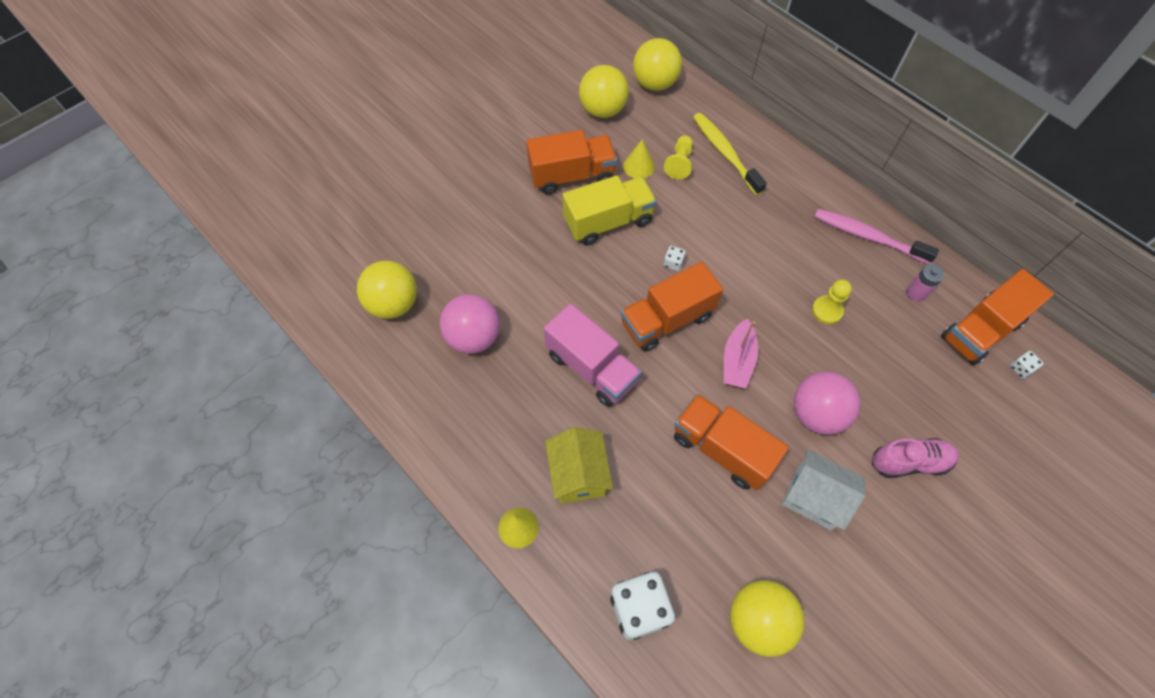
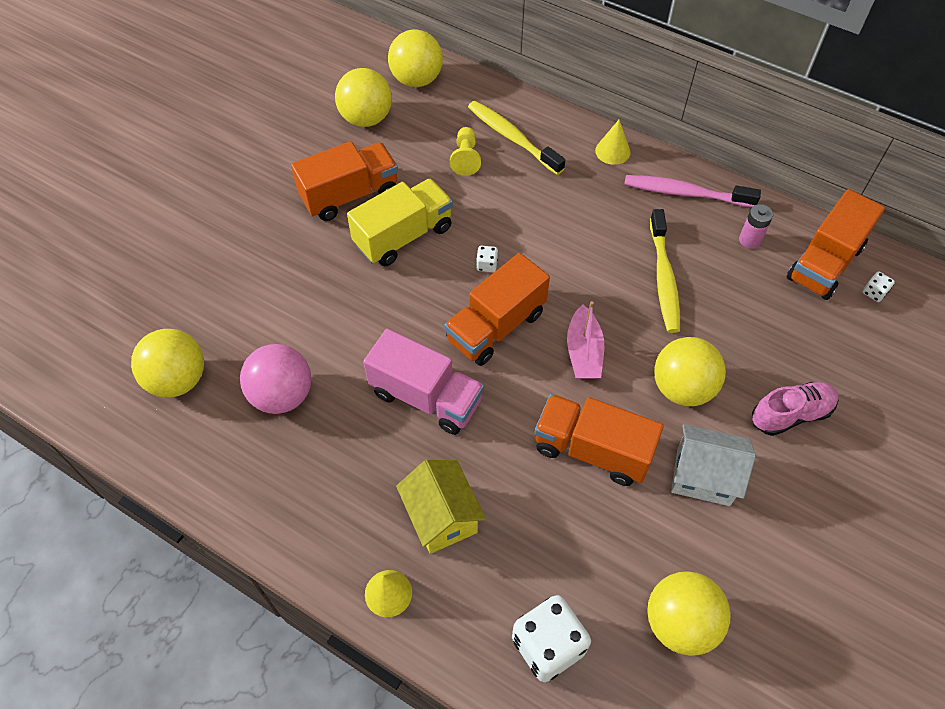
camera: 15 degrees left, 5 degrees down
yellow cone [623,140,655,178] -> yellow cone moved to [595,120,631,165]
pink ball [794,372,860,435] -> yellow ball [654,337,726,406]
yellow pawn [812,280,852,324] -> yellow toothbrush [650,209,680,333]

